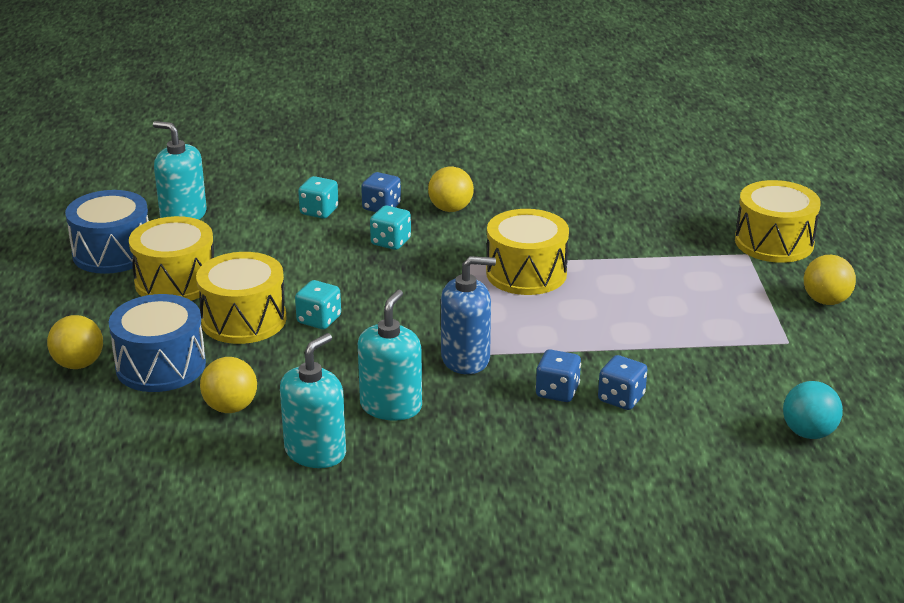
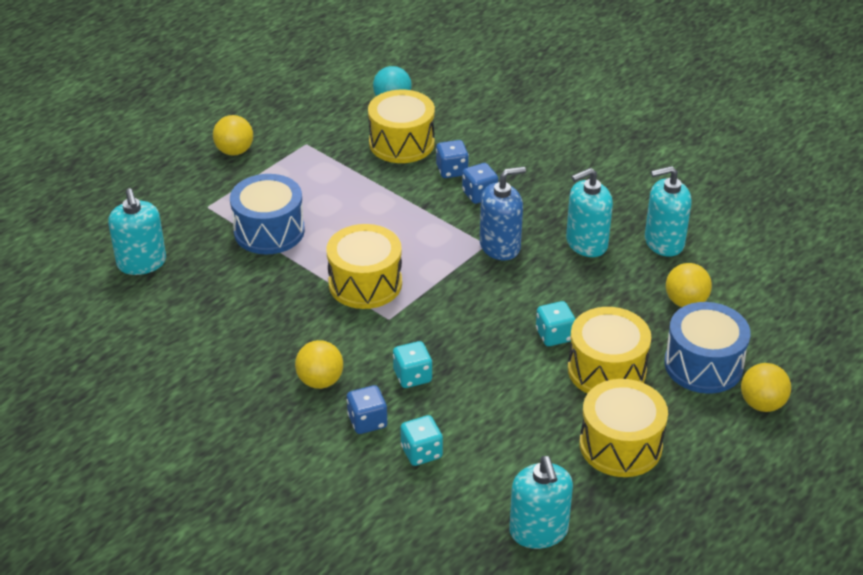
camera: 135 degrees left, 10 degrees up
blue drum [65,190,149,274] -> blue drum moved to [230,174,305,254]
blue soap dispenser [441,256,496,374] -> blue soap dispenser turned 120 degrees clockwise [480,167,526,260]
yellow drum [735,180,821,263] -> yellow drum moved to [368,90,435,163]
none -> turquoise soap dispenser [108,188,166,275]

